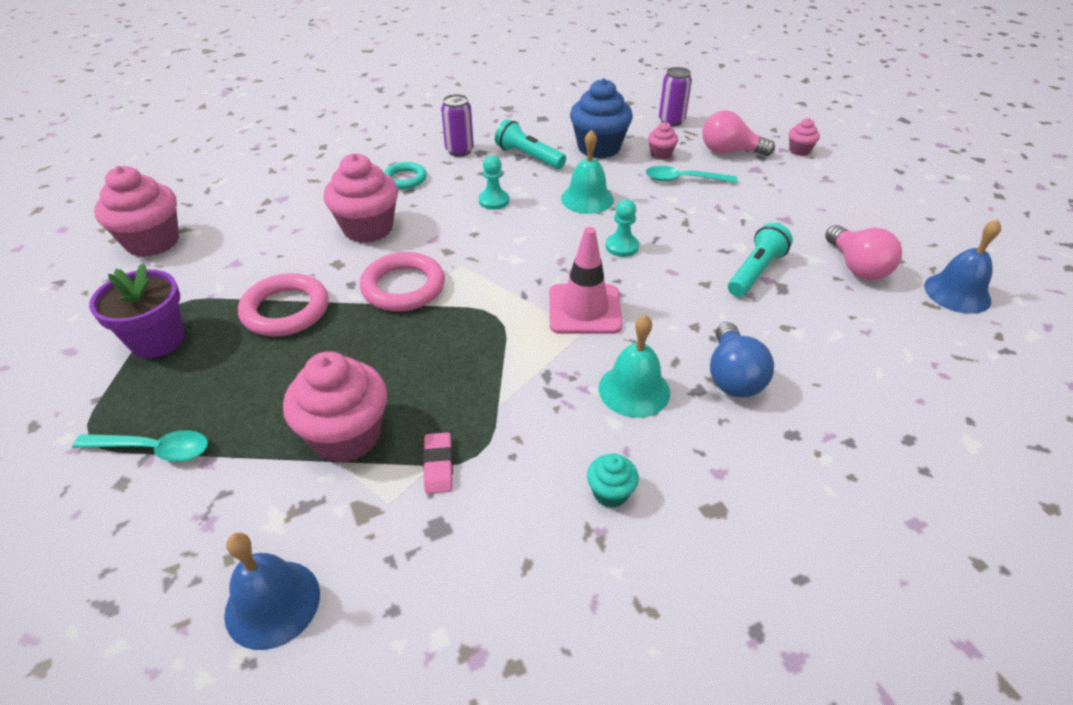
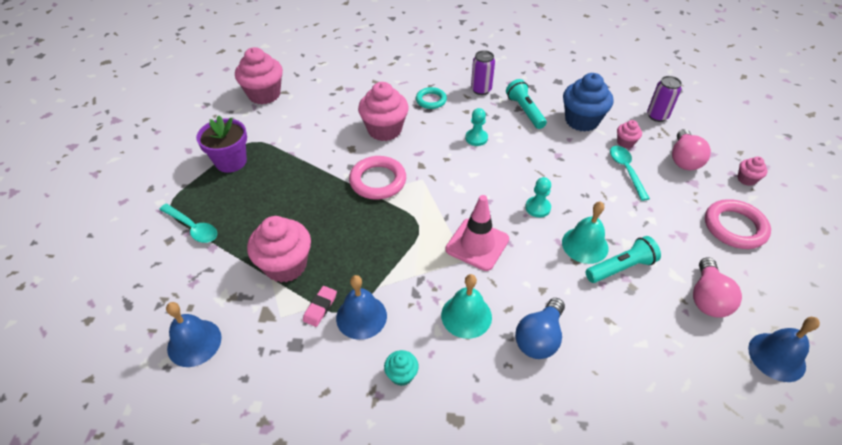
camera: 30 degrees right, 5 degrees up
pink ring [238,273,329,336] -> pink ring moved to [705,199,771,249]
turquoise bell [561,130,614,214] -> turquoise bell moved to [562,201,609,264]
turquoise spoon [646,166,737,183] -> turquoise spoon turned 45 degrees clockwise [610,146,650,201]
pink light bulb [702,111,775,156] -> pink light bulb turned 120 degrees counterclockwise [672,129,711,170]
none -> blue bell [336,275,387,340]

